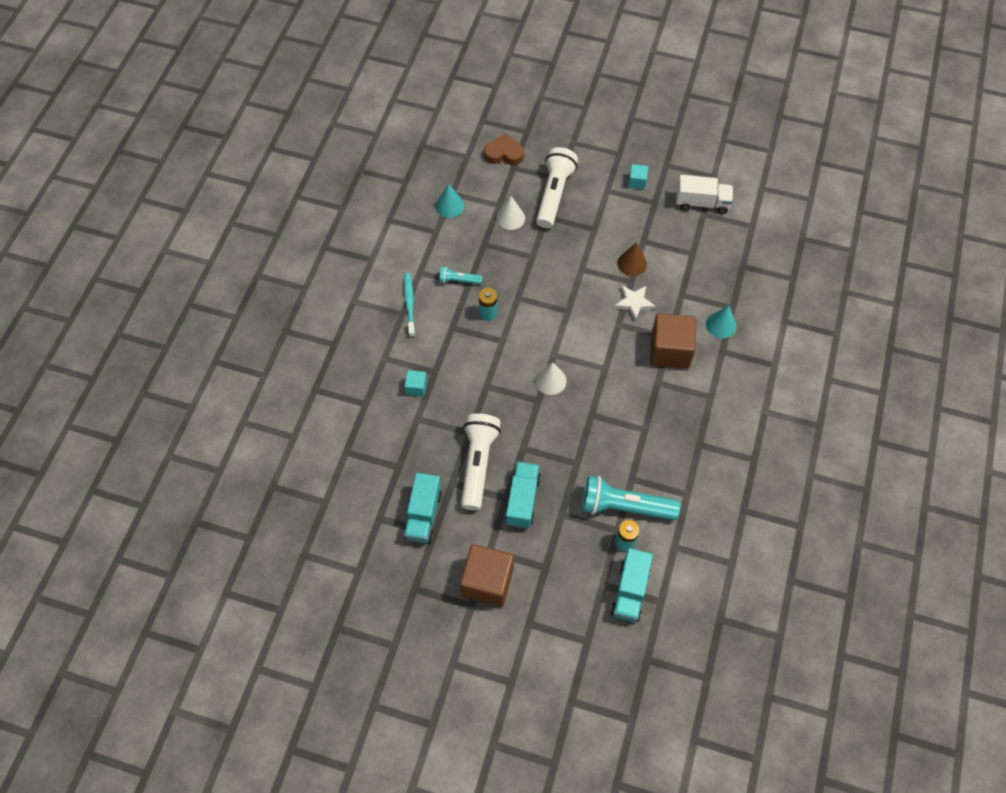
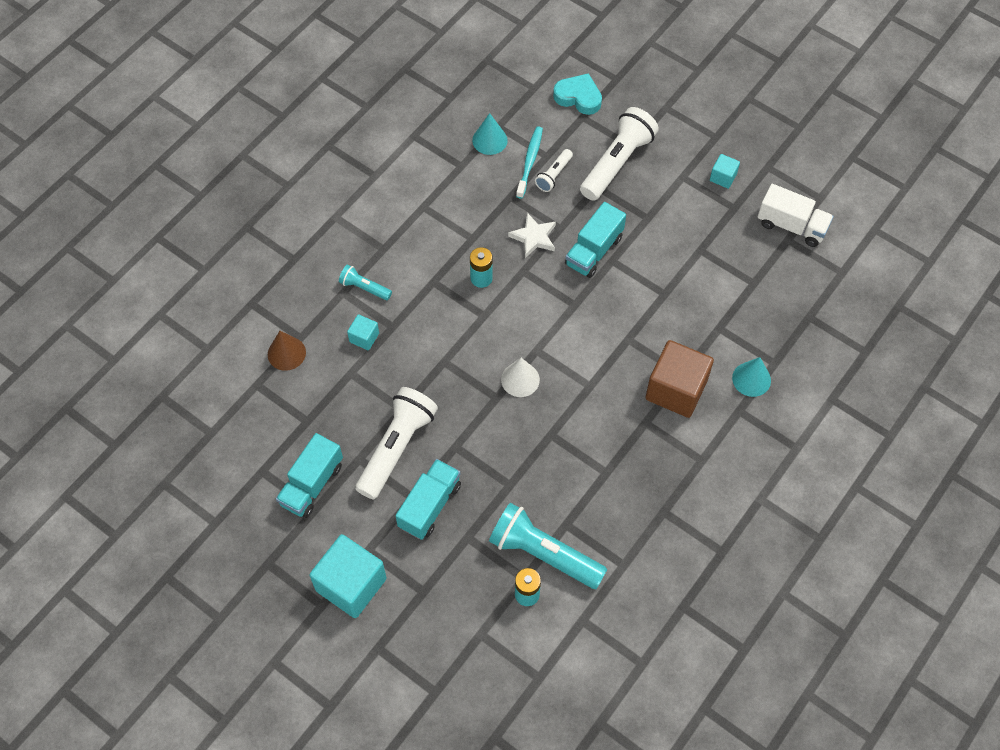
camera: 20 degrees right, 0 degrees up
turquoise toothbrush [404,272,415,337] -> turquoise toothbrush moved to [516,126,543,199]
turquoise flashlight [439,266,482,284] -> turquoise flashlight moved to [339,265,392,300]
brown cube [460,544,514,607] -> turquoise cube [309,534,387,618]
brown heart [484,133,524,165] -> turquoise heart [553,73,602,115]
white cone [496,196,525,230] -> white flashlight [535,149,573,192]
turquoise truck [611,548,653,622] -> turquoise truck moved to [565,202,626,278]
white star [614,285,655,321] -> white star moved to [508,213,556,258]
brown cone [617,242,647,276] -> brown cone moved to [268,331,306,371]

